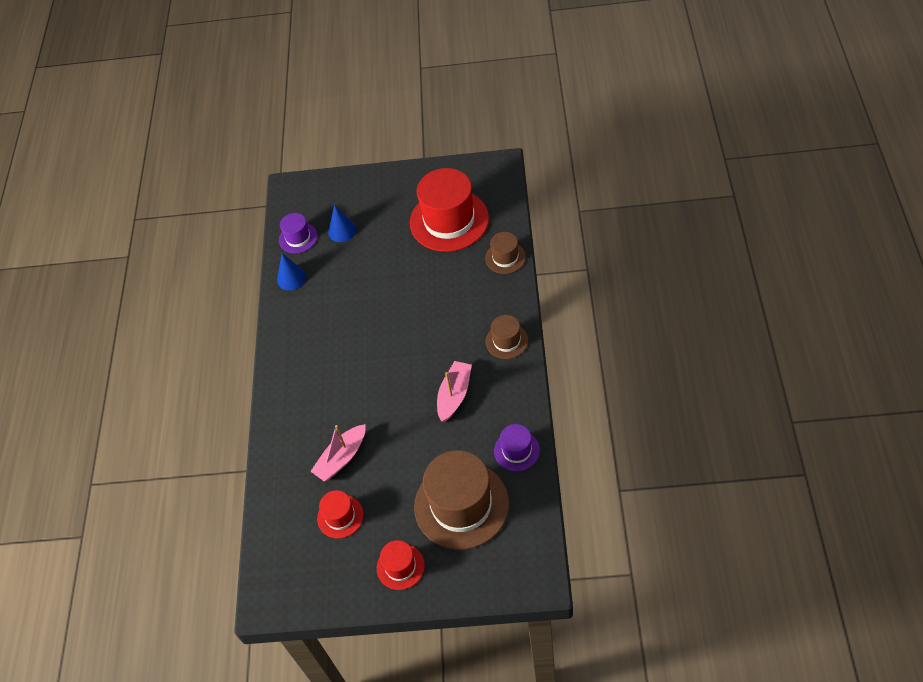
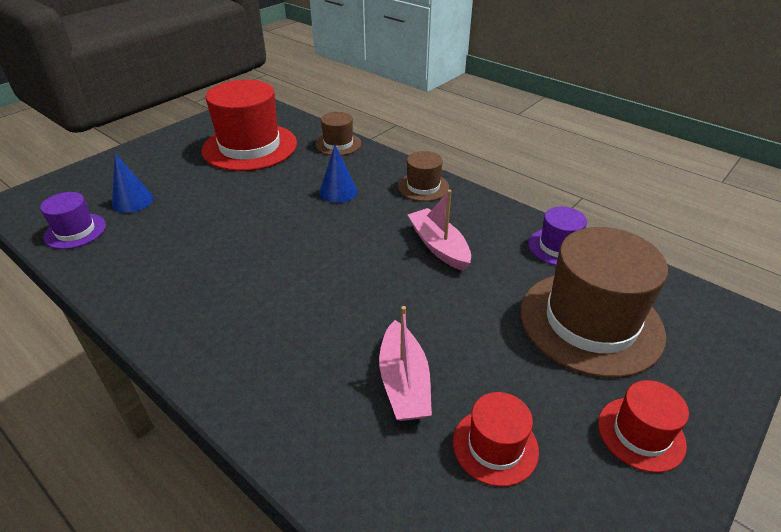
camera: 55 degrees left, 15 degrees down
blue cone [277,253,306,290] -> blue cone moved to [319,145,358,203]

